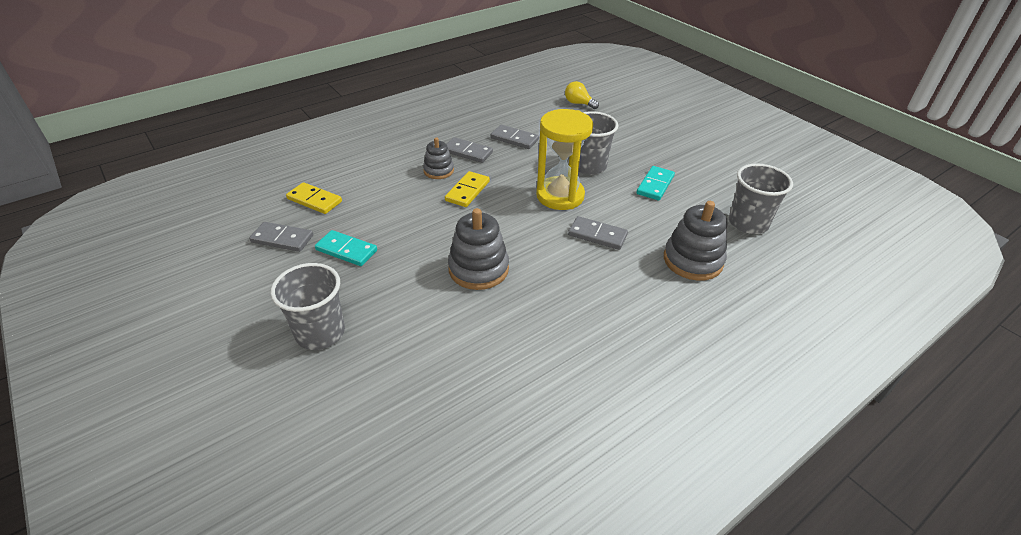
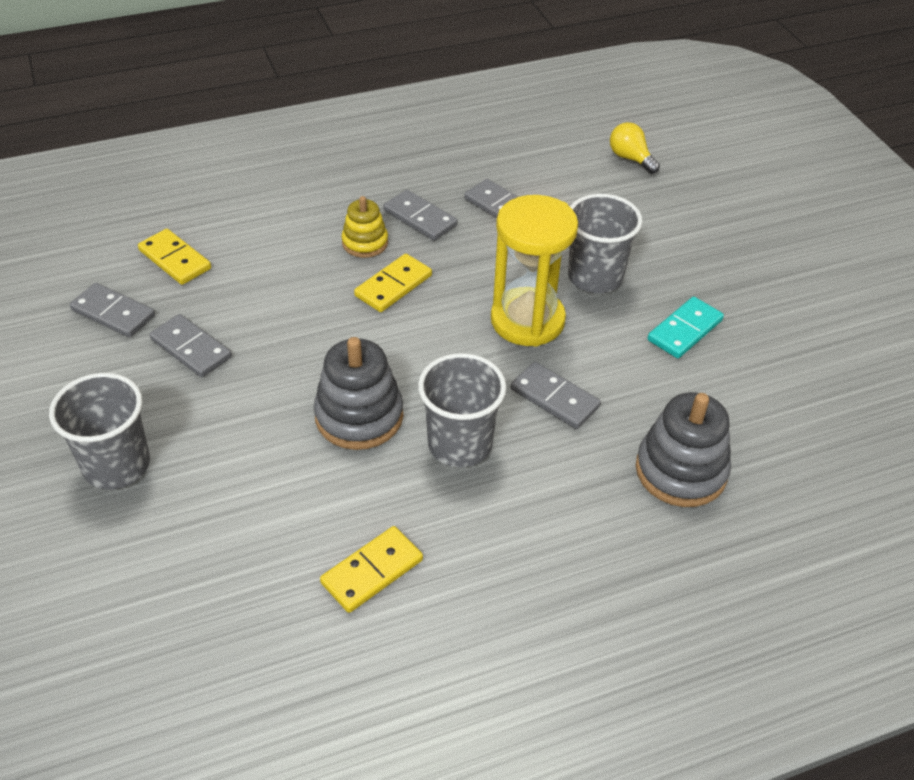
camera: 15 degrees right, 5 degrees up
turquoise domino [315,230,377,266] -> grey domino [150,314,232,377]
grey stacking toy [423,137,454,179] -> yellow stacking toy [342,196,388,258]
grey cup [729,163,793,234] -> grey cup moved to [418,353,507,467]
none -> yellow domino [320,526,423,613]

